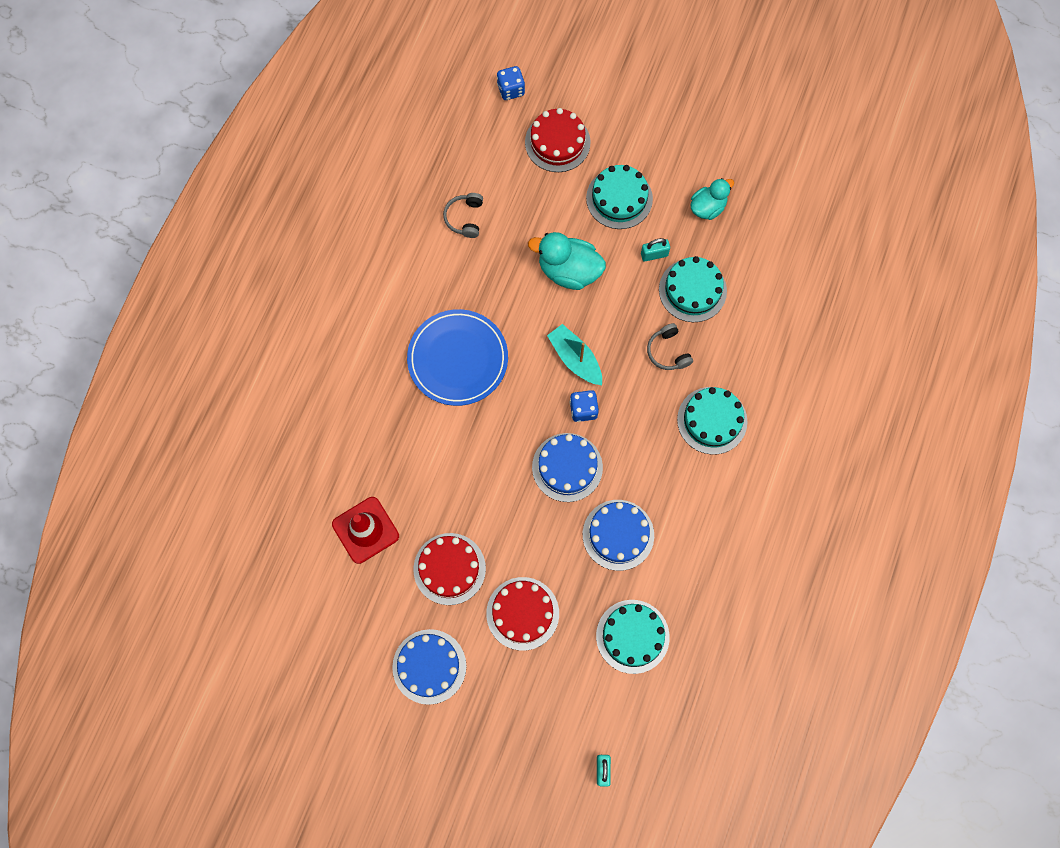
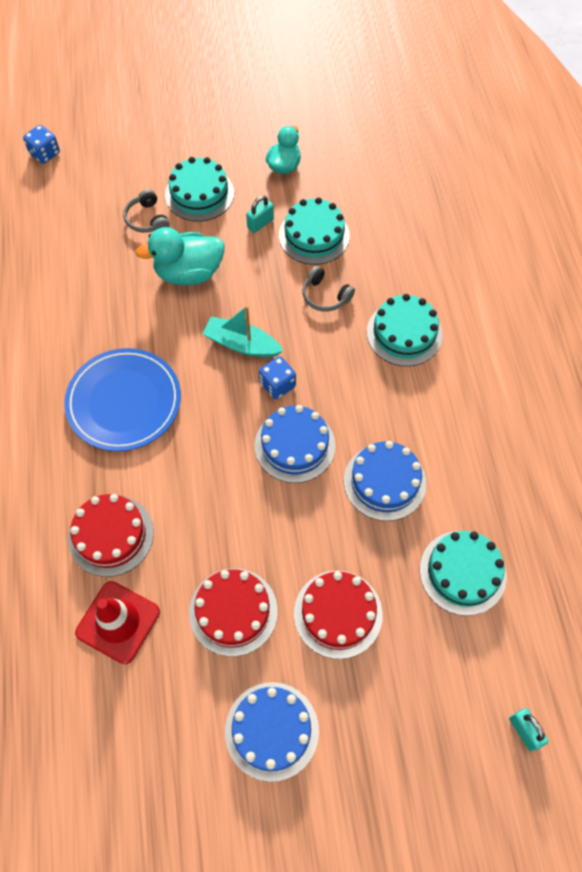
camera: 30 degrees left, 10 degrees down
grey headphones [443,193,483,238] -> grey headphones moved to [123,189,170,233]
red cake [525,108,590,172] -> red cake moved to [68,494,154,577]

